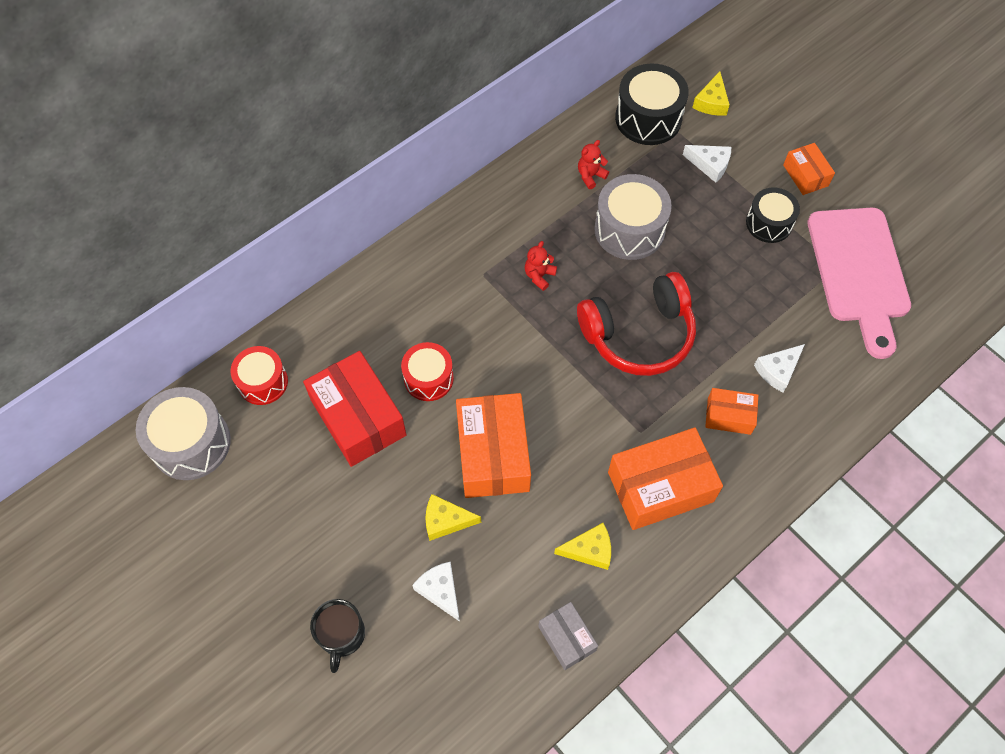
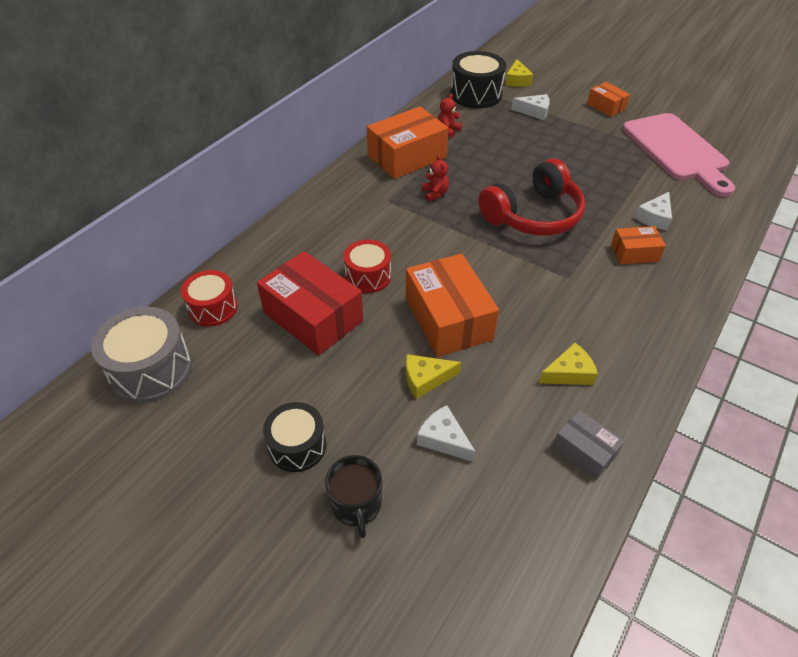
camera: 15 degrees left, 15 degrees down
red teddy bear [525,241,557,291] -> red teddy bear turned 150 degrees clockwise [422,155,449,202]
grey drum [594,174,672,260] -> none
orange box [608,428,723,530] -> orange box moved to [367,106,449,179]
black drum [746,187,800,243] -> black drum moved to [263,402,326,472]

